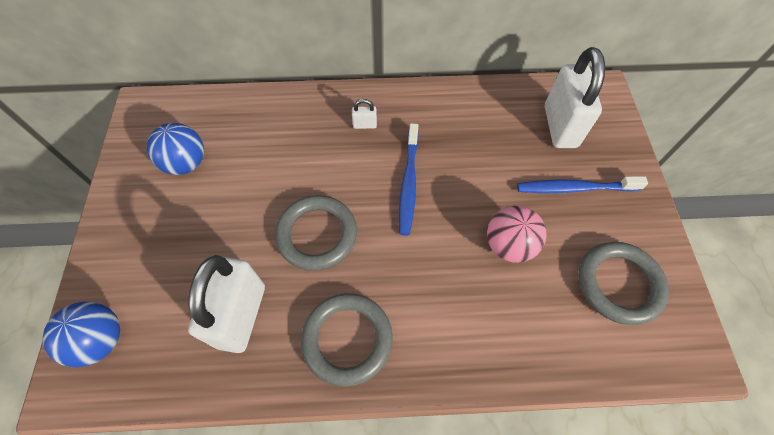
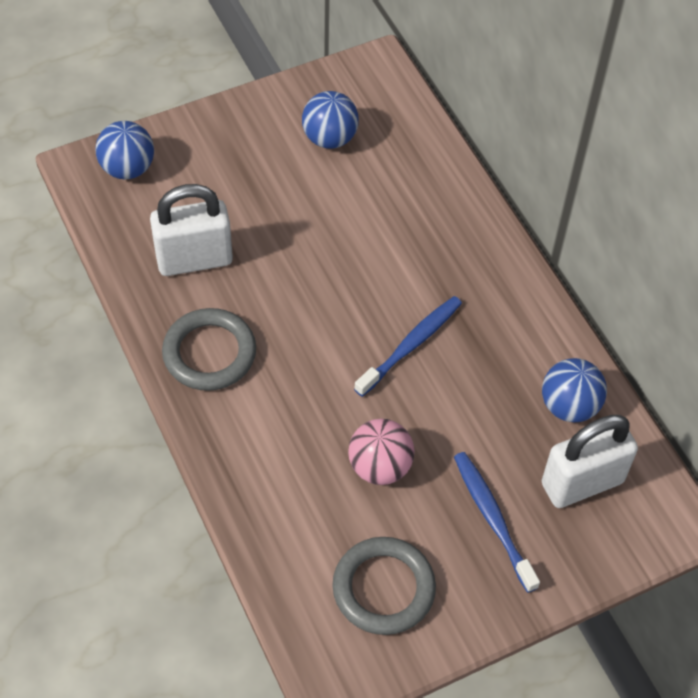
camera: 65 degrees right, 5 degrees down
grey ring [275,195,357,271] -> none
white padlock [352,99,377,129] -> none
blue toothbrush [399,123,419,236] -> blue toothbrush turned 150 degrees clockwise [354,296,462,397]
none -> blue ball [542,358,607,422]

